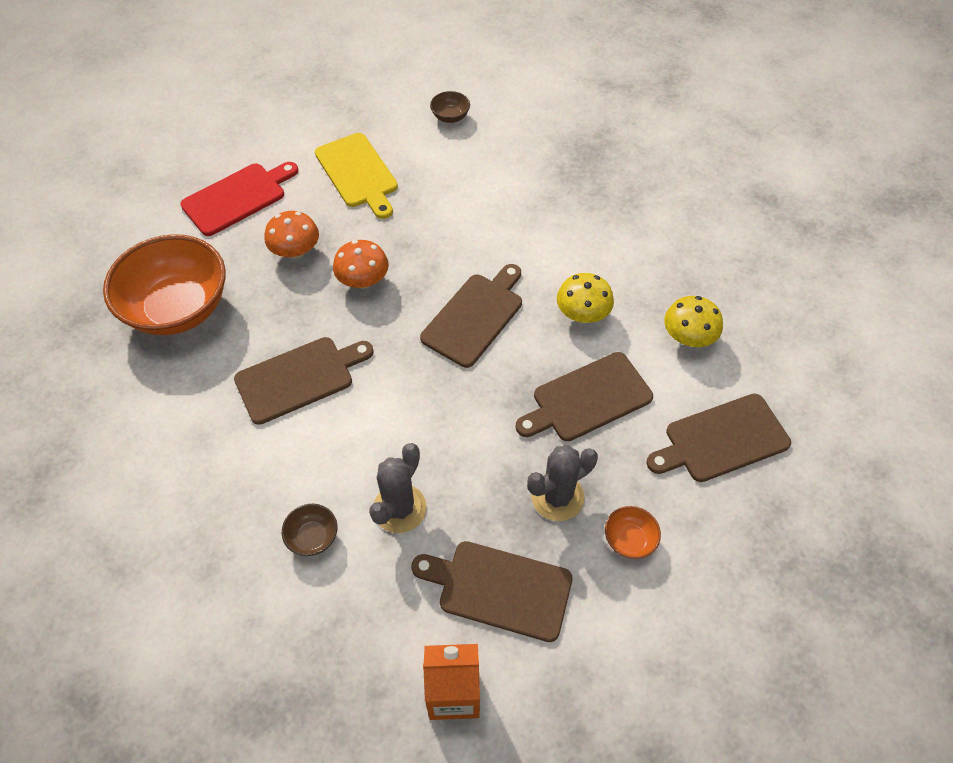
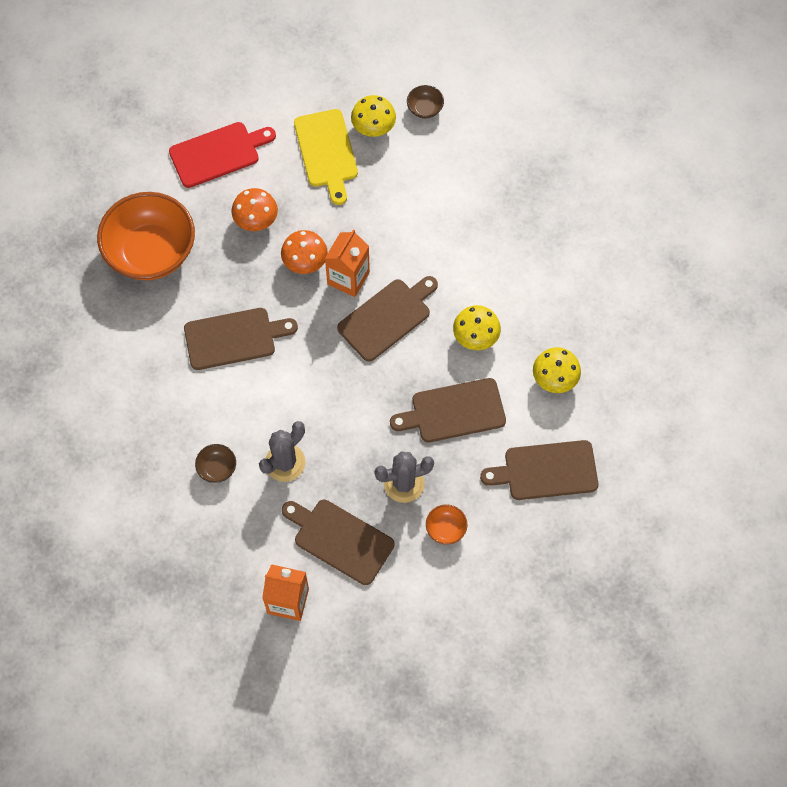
camera: 15 degrees right, 10 degrees up
none -> orange carton [325,229,370,297]
none -> yellow mushroom [351,95,396,137]

